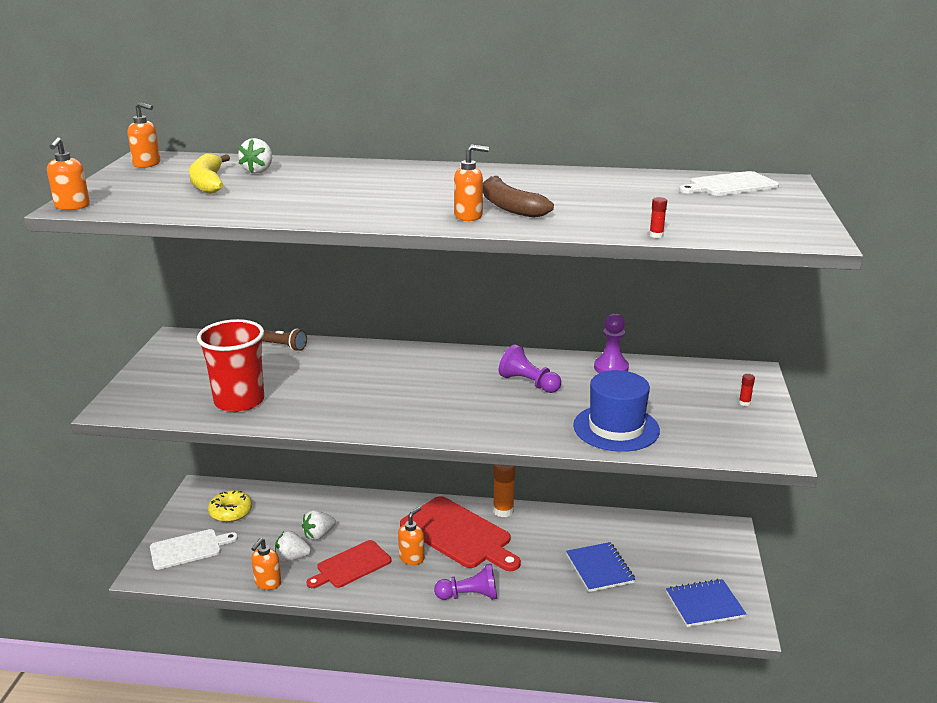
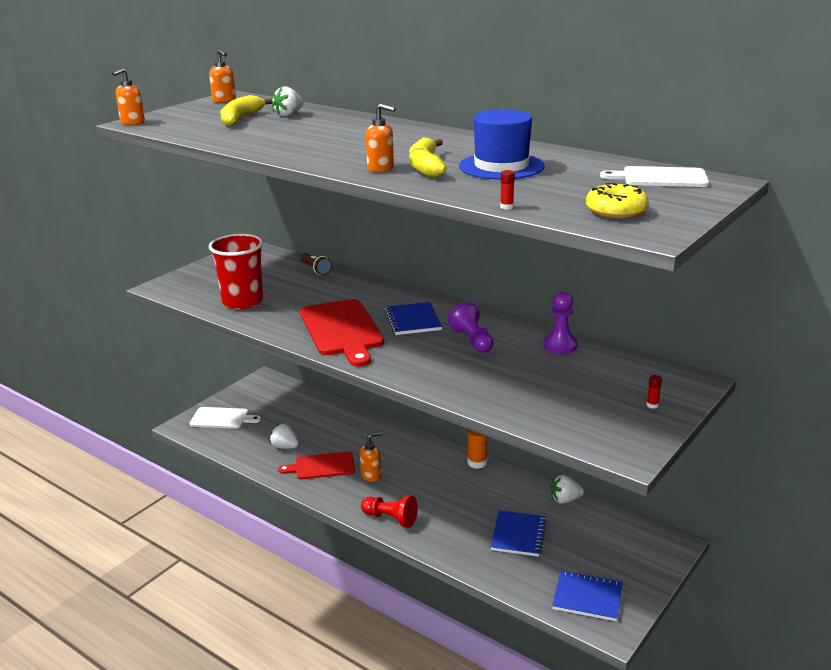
camera: 30 degrees right, 0 degrees up
yellow donut [208,490,252,522] -> yellow donut moved to [586,183,649,219]
orange soap dispenser [251,538,281,590] -> none
white strawberry [302,510,336,540] -> white strawberry moved to [551,475,584,504]
red cutting board [400,496,521,571] -> red cutting board moved to [300,299,384,367]
purple pawn [434,564,497,600] -> red pawn [361,495,418,528]
brown banana [483,176,554,218] -> yellow banana [409,137,447,177]
blue hat [573,370,660,452] -> blue hat moved to [459,109,544,180]
none -> blue notebook [384,302,442,335]

